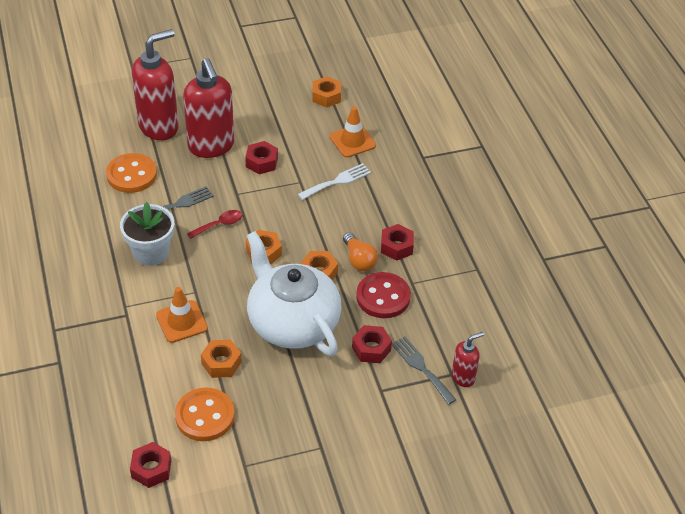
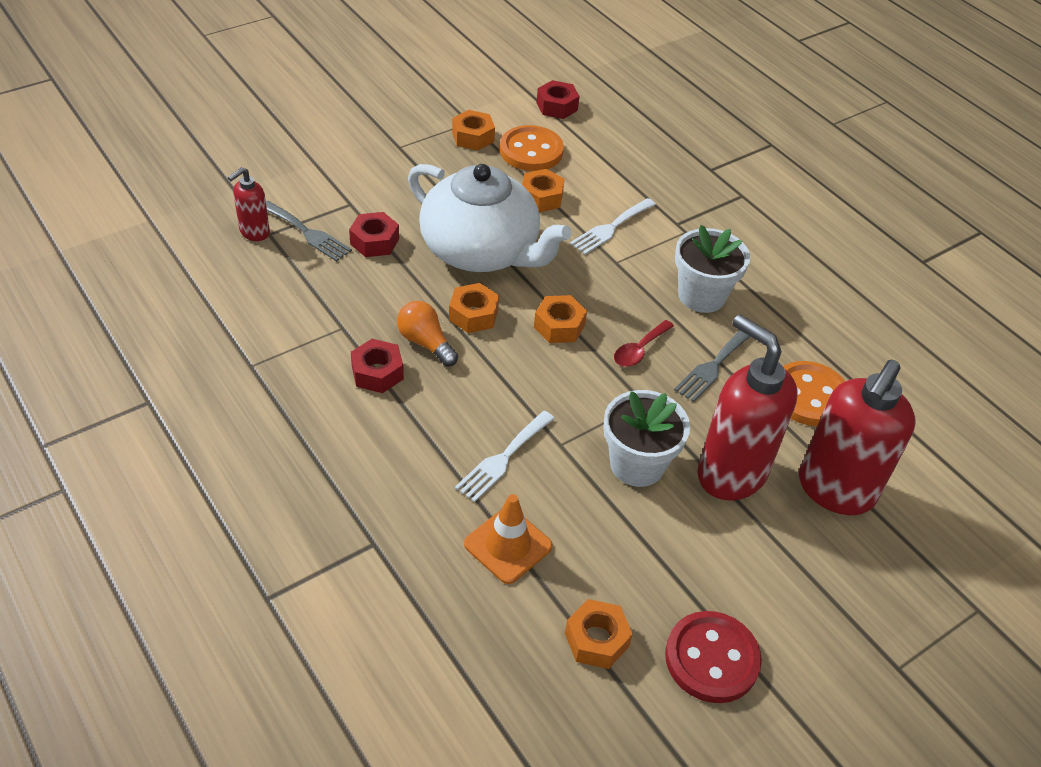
camera: 160 degrees right, 0 degrees up
orange traffic cone [156,287,208,343] -> white fork [570,198,656,254]
red nut [245,141,278,174] -> white flower pot [604,390,690,487]
red button [356,272,411,318] -> red button moved to [665,611,762,703]
none -> orange nut [452,110,495,150]

